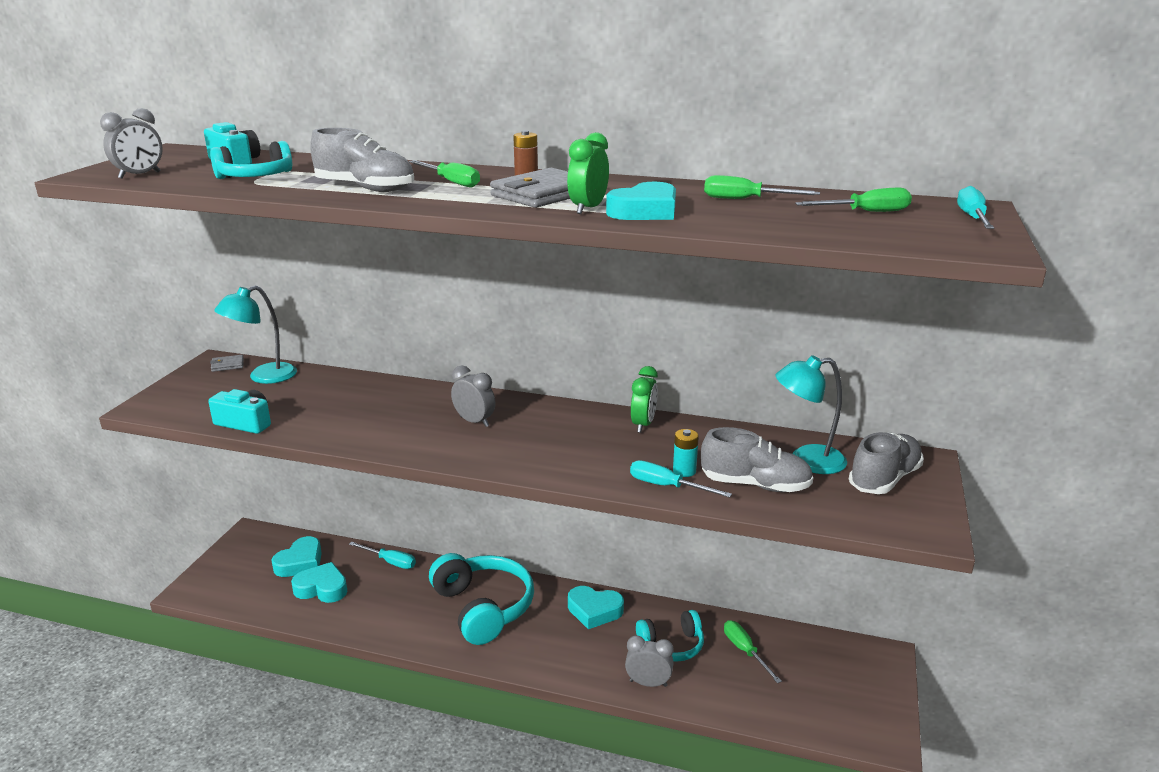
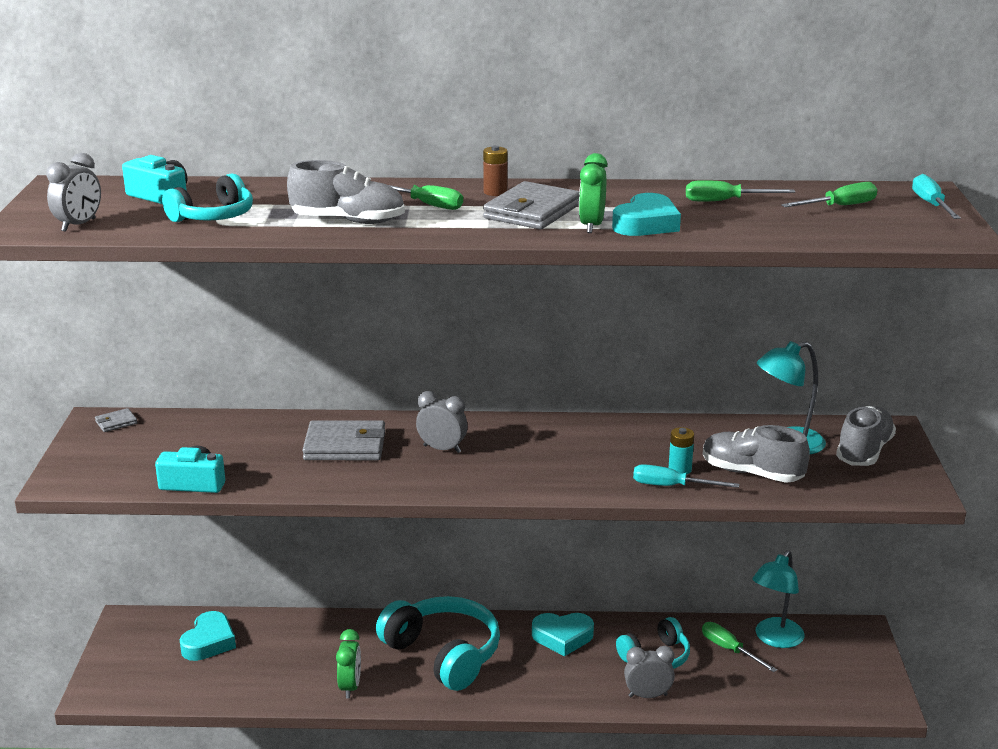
camera: 15 degrees left, 0 degrees up
turquoise lamp [214,286,297,384] -> turquoise lamp moved to [752,550,804,648]
turquoise heart [291,562,347,603] -> none
turquoise screwdriver [349,542,416,569] -> none
green clock [631,366,658,433] -> green clock moved to [336,629,361,698]
grey shoe [701,427,813,492] -> grey shoe turned 150 degrees counterclockwise [703,425,810,483]
none -> grey wallet [302,420,386,460]

